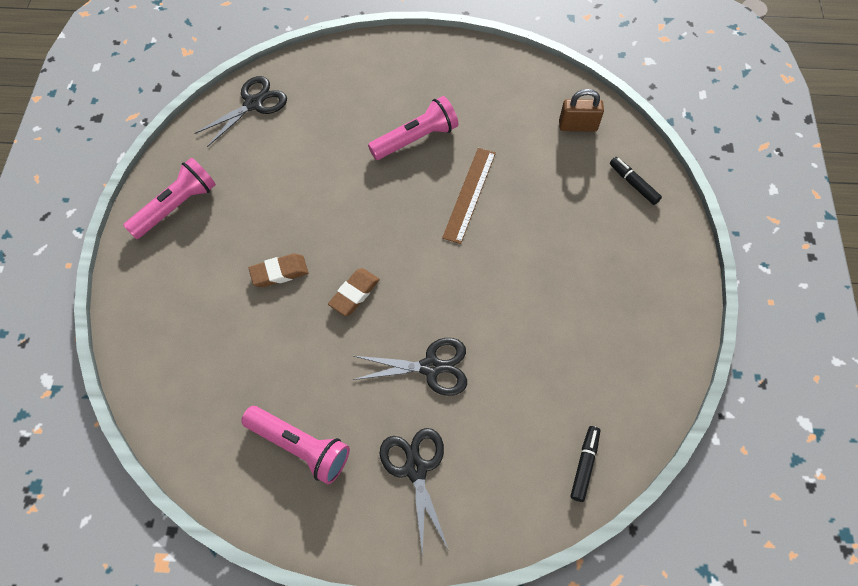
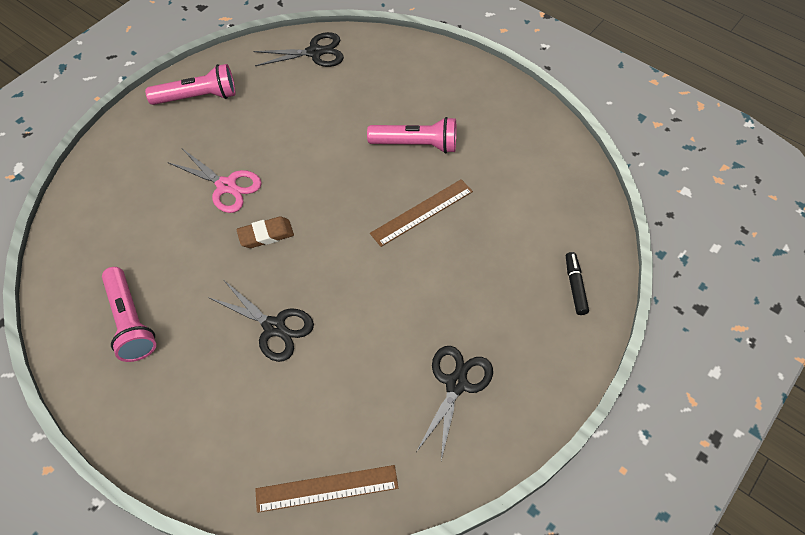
camera: 35 degrees right, 5 degrees down
brown eraser [249,254,308,287] -> pink scissors [169,149,262,213]
black scissors [380,428,449,557] -> black scissors moved to [417,346,493,460]
brown padlock [559,89,604,132] -> none
black marker [571,426,600,502] -> brown ruler [255,465,398,513]

